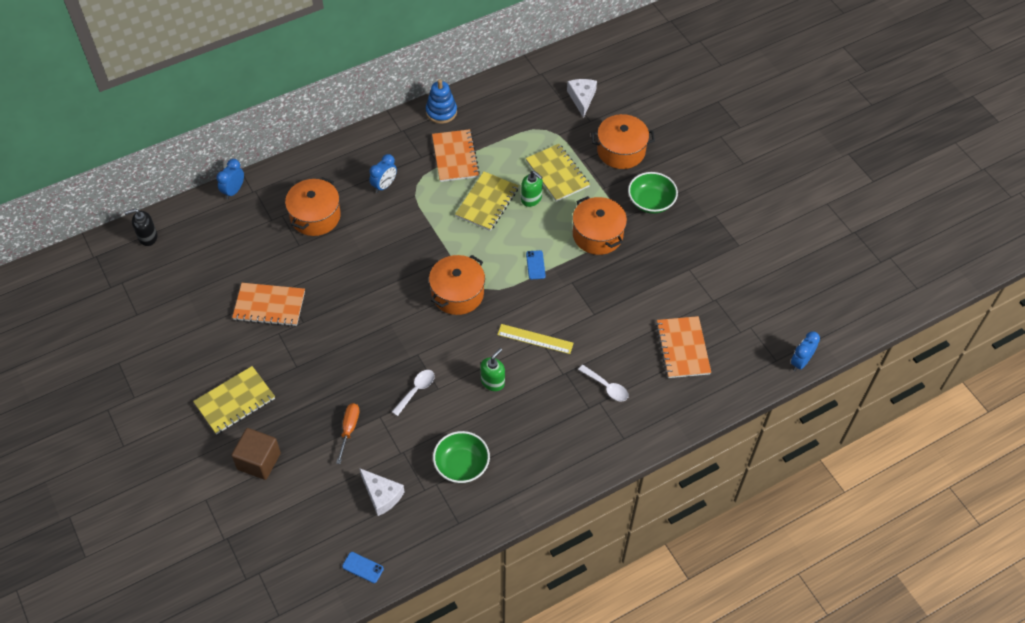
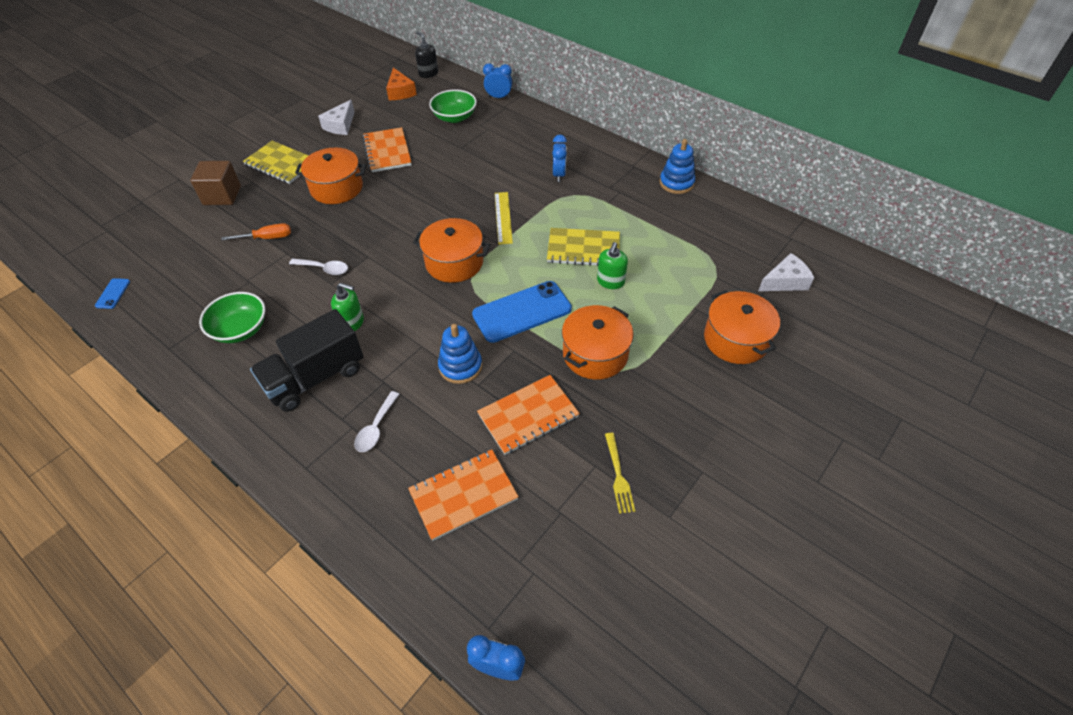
camera: 70 degrees right, 5 degrees down
orange pot [285,177,341,236] -> orange pot moved to [295,148,367,204]
white cheese [359,468,404,516] -> white cheese moved to [318,100,355,135]
blue clock [369,154,397,193] -> blue clock turned 105 degrees counterclockwise [552,135,567,182]
orange notebook [432,129,480,182] -> orange notebook moved to [477,375,580,455]
yellow ruler [497,324,574,354] -> yellow ruler moved to [495,192,513,245]
yellow notebook [526,144,590,202] -> none
blue phone [526,250,546,279] -> blue phone [472,281,572,343], size x2.31
green bowl [628,172,678,214] -> green bowl moved to [429,89,477,123]
none -> black truck [250,309,364,412]
none -> orange cheese [386,68,417,100]
none -> blue stacking toy [438,324,482,384]
none -> yellow fork [605,433,635,514]

